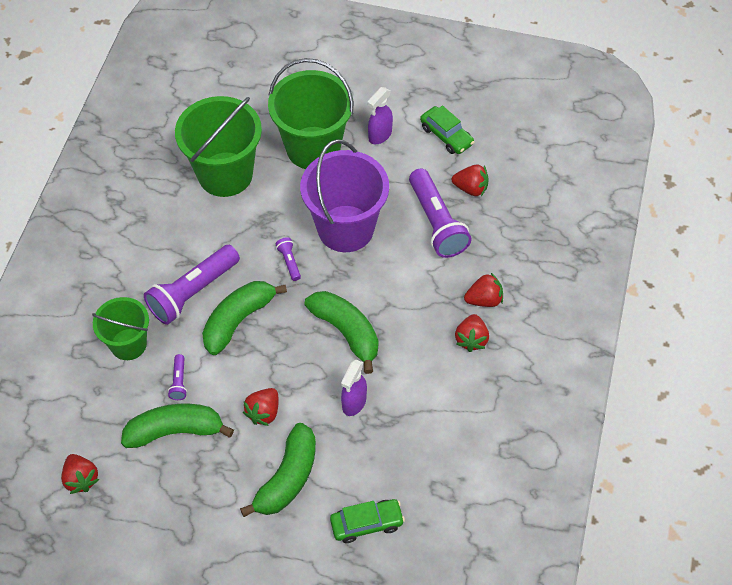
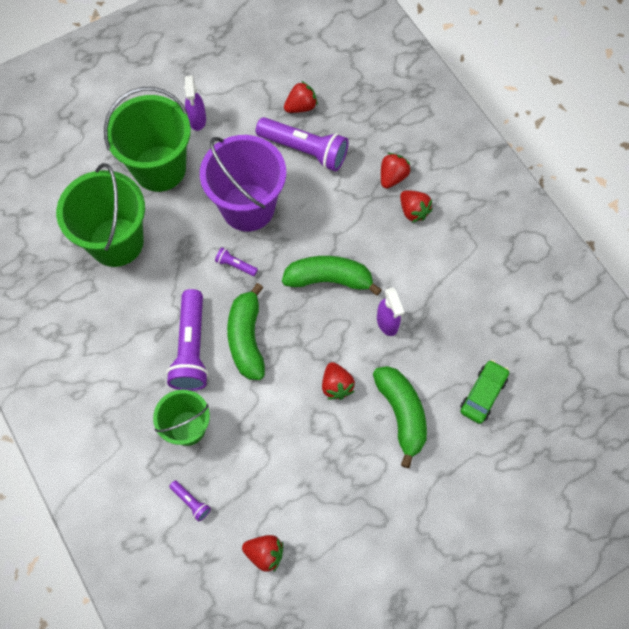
camera: 45 degrees left, 10 degrees up
green banana [121,404,234,448] -> none
purple flashlight [168,354,187,400] -> purple flashlight moved to [169,480,211,522]
green car [420,105,474,154] -> none

